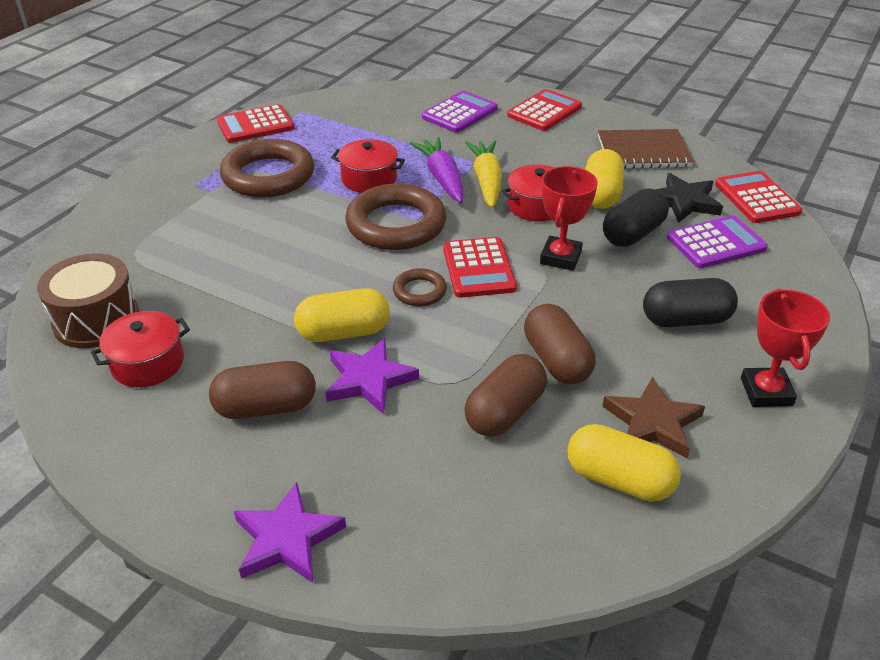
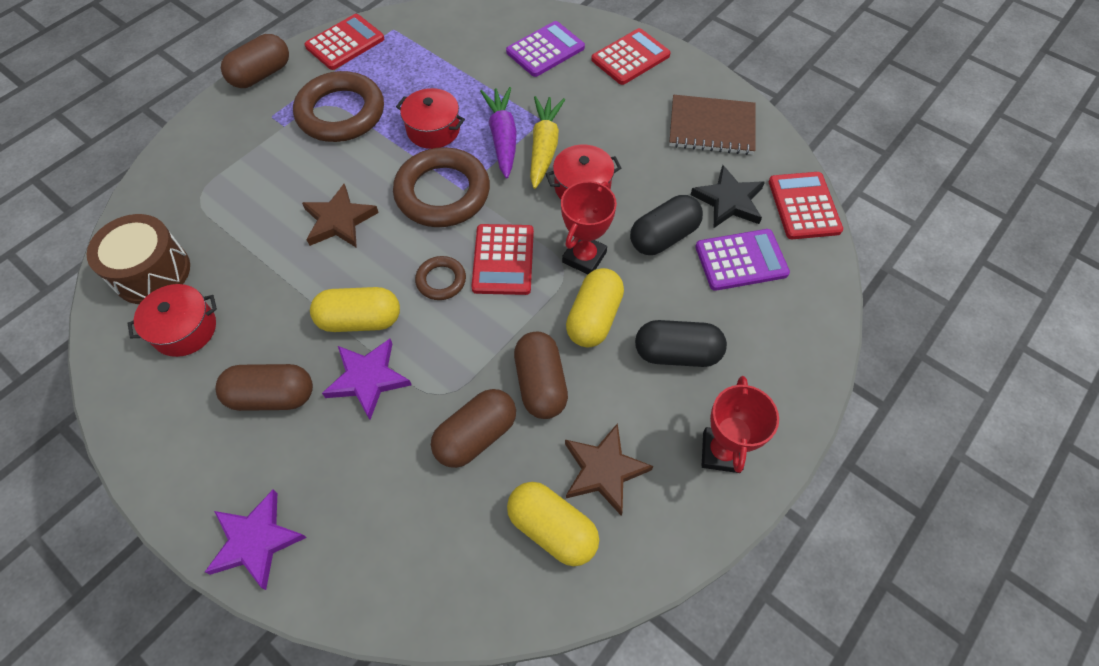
camera: 10 degrees right, 20 degrees up
red calculator [217,104,294,143] -> red calculator turned 150 degrees clockwise [304,14,384,70]
yellow capsule [585,149,624,209] -> yellow capsule moved to [566,268,624,348]
none -> brown capsule [221,34,289,88]
none -> brown star [302,184,379,248]

